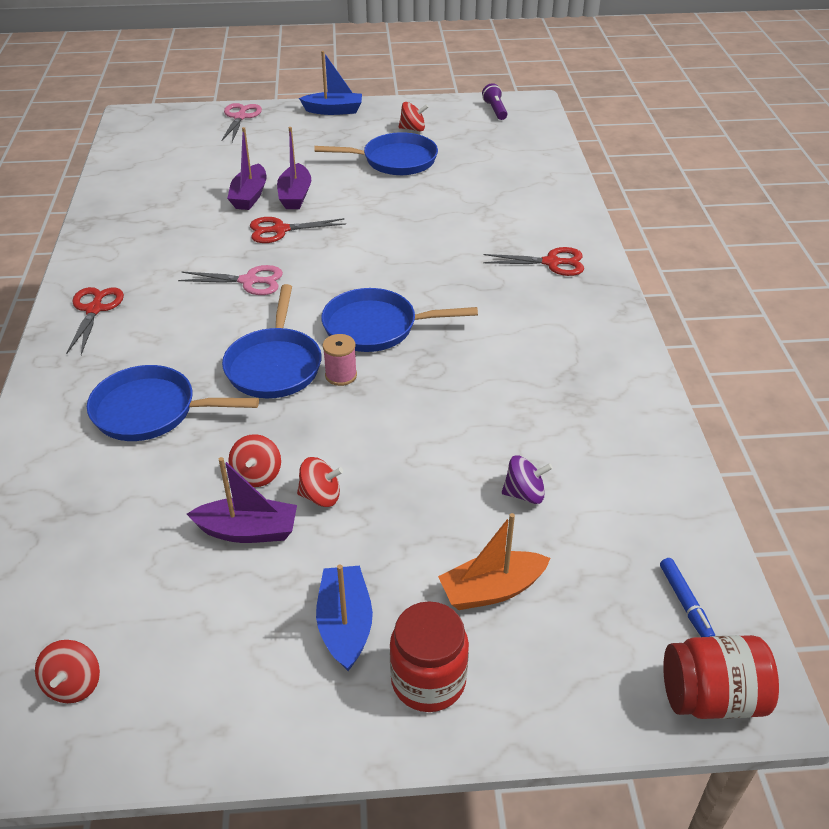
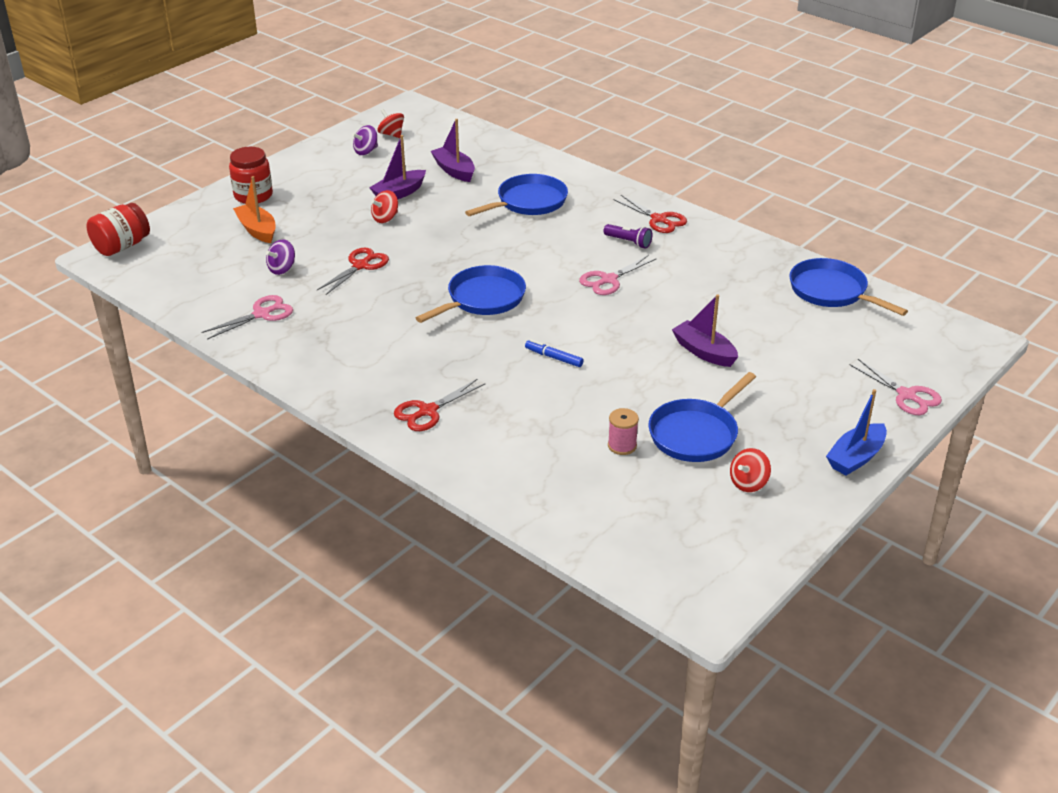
camera: 135 degrees right, 5 degrees down
blue pan [222,284,322,398] -> blue pan moved to [789,258,908,316]
purple boat [227,127,266,210] -> purple boat moved to [431,119,475,182]
red spinning top [228,434,281,487] -> none
red scissors [250,217,346,243] -> red scissors moved to [317,247,389,295]
blue boat [316,564,373,671] -> none
pink spool [323,334,357,386] -> pink spool moved to [608,408,639,455]
orange boat [438,513,551,610] -> orange boat turned 60 degrees counterclockwise [233,176,276,243]
purple flashlight [482,83,507,120] -> purple flashlight moved to [604,224,652,249]
blue marker [660,558,715,637] -> blue marker moved to [525,340,584,367]
none -> pink scissors [201,295,293,340]
none -> purple spinning top [352,125,378,155]

